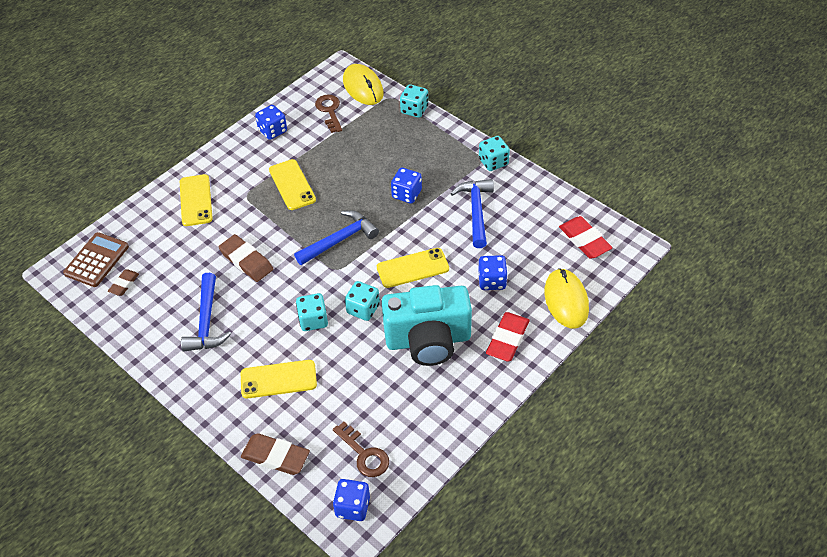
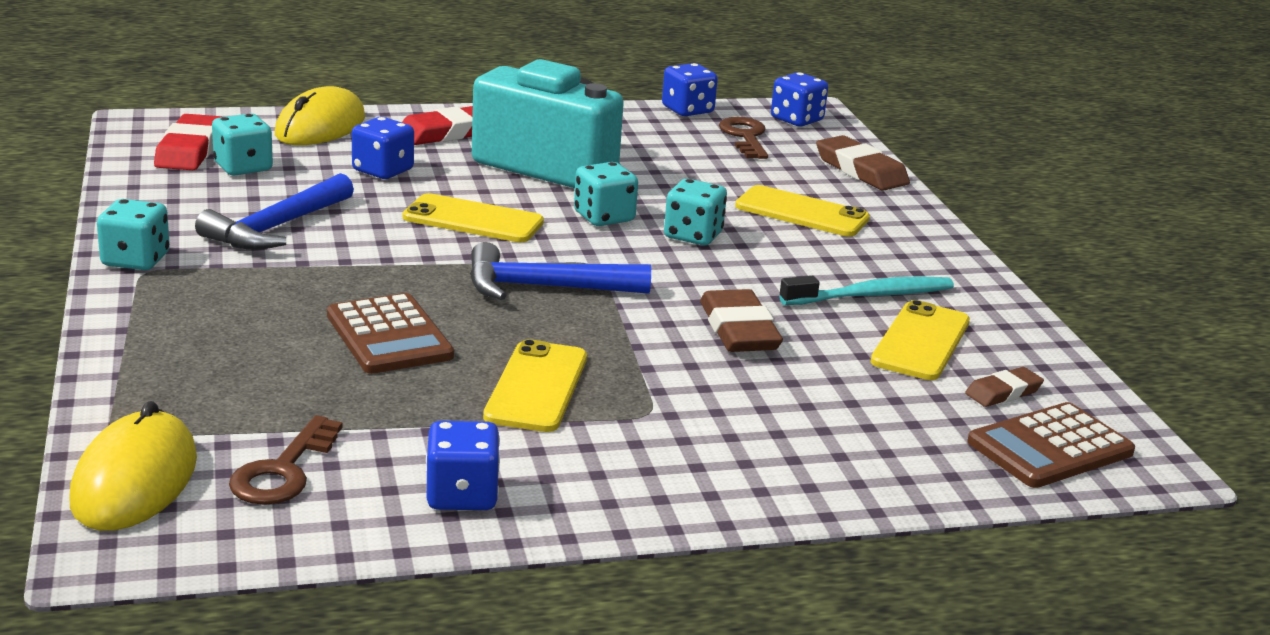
camera: 150 degrees left, 25 degrees down
yellow phone [180,174,213,226] -> yellow phone moved to [871,300,970,380]
blue hammer [181,273,231,352] -> turquoise toothbrush [779,276,954,305]
blue dice [391,168,422,204] -> blue dice moved to [662,63,718,116]
turquoise dice [400,84,428,118] -> turquoise dice moved to [212,113,273,176]
none -> brown calculator [327,293,454,374]

